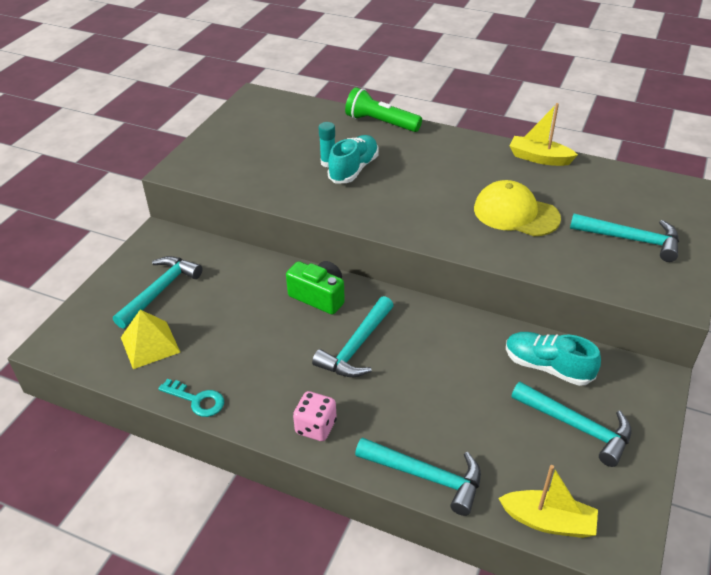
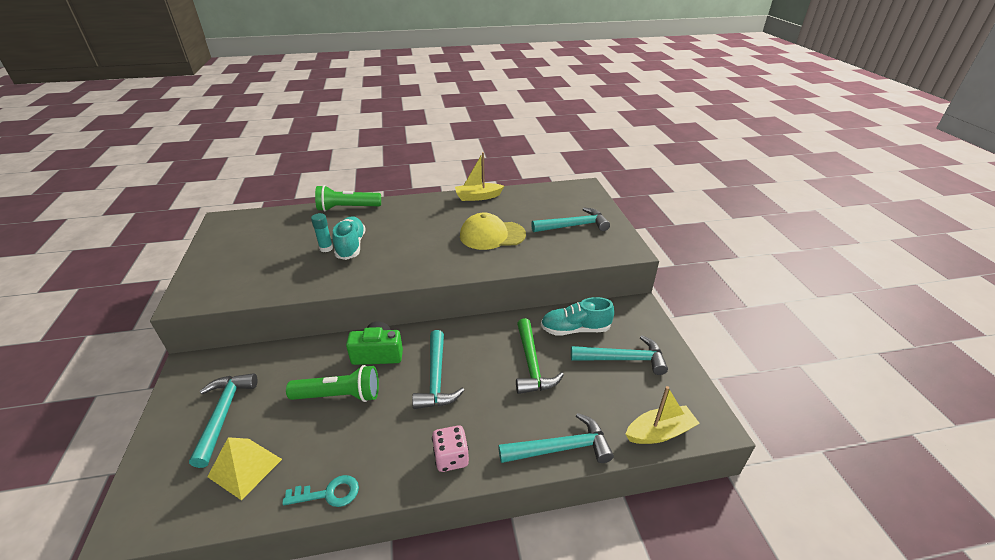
camera: 35 degrees left, 5 degrees down
none -> green flashlight [286,365,379,402]
none -> green hammer [516,318,564,394]

